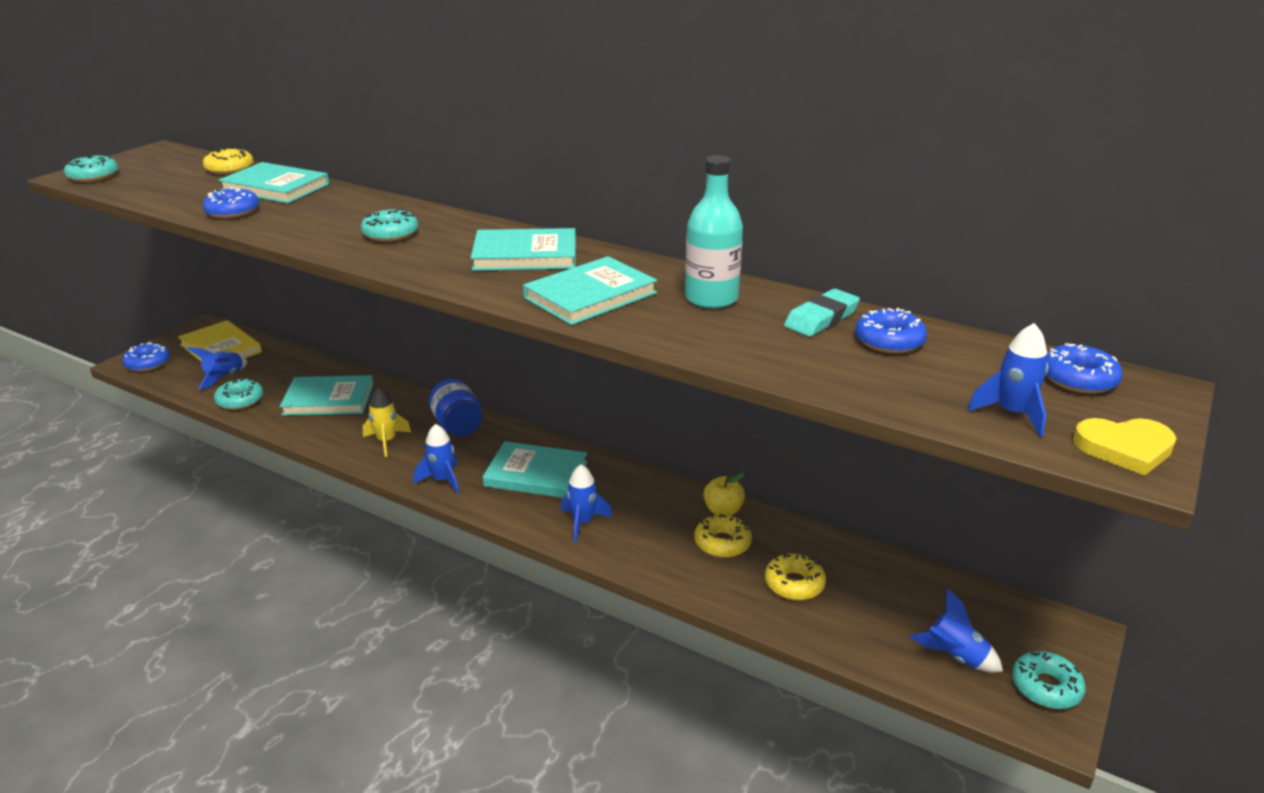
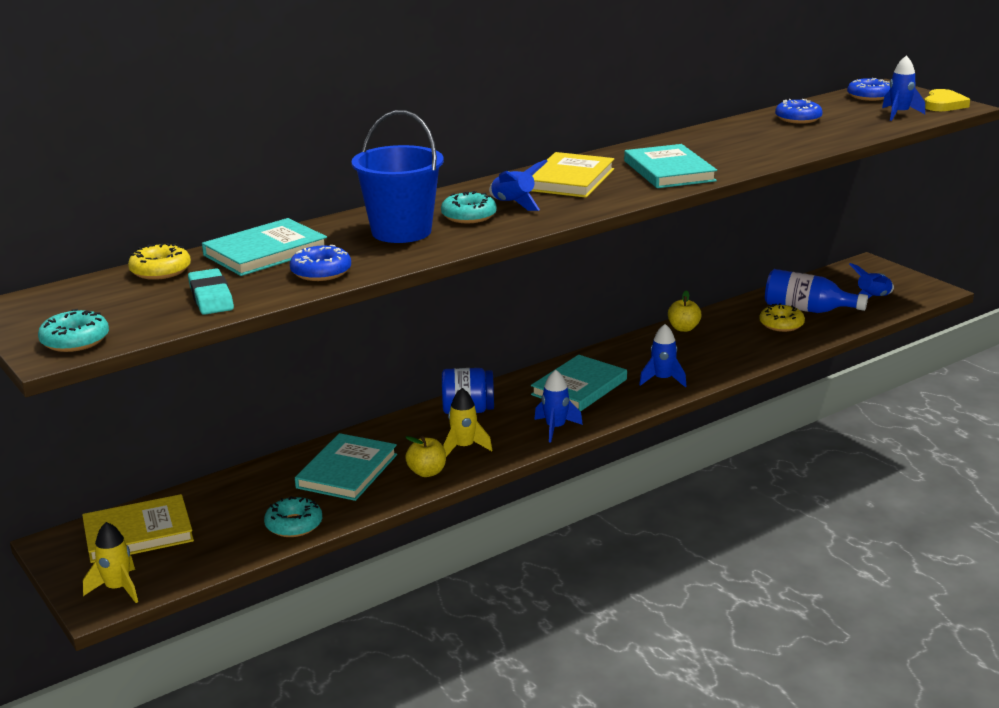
camera: 65 degrees left, 5 degrees down
blue donut [122,342,170,372] -> yellow rocket [83,522,138,603]
blue rocket [187,347,247,389] -> blue rocket moved to [489,160,548,211]
turquoise book [471,228,576,271] -> yellow book [532,152,614,198]
turquoise bottle [685,155,743,309] -> none
yellow donut [694,514,752,558] -> none
turquoise eraser [784,289,860,337] -> turquoise eraser moved to [188,268,234,315]
turquoise donut [1012,651,1086,709] -> none
none -> blue bucket [351,110,444,243]
none -> yellow apple [405,436,446,477]
none -> blue bottle [765,269,868,313]

